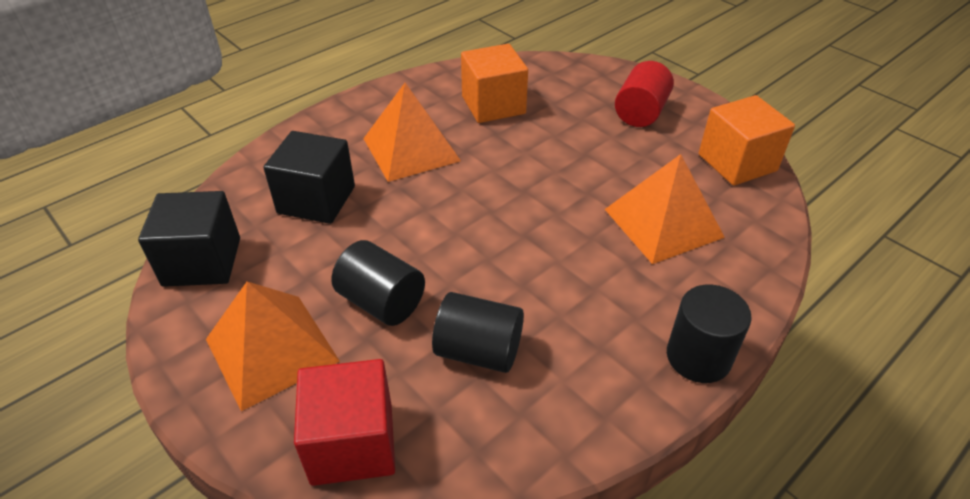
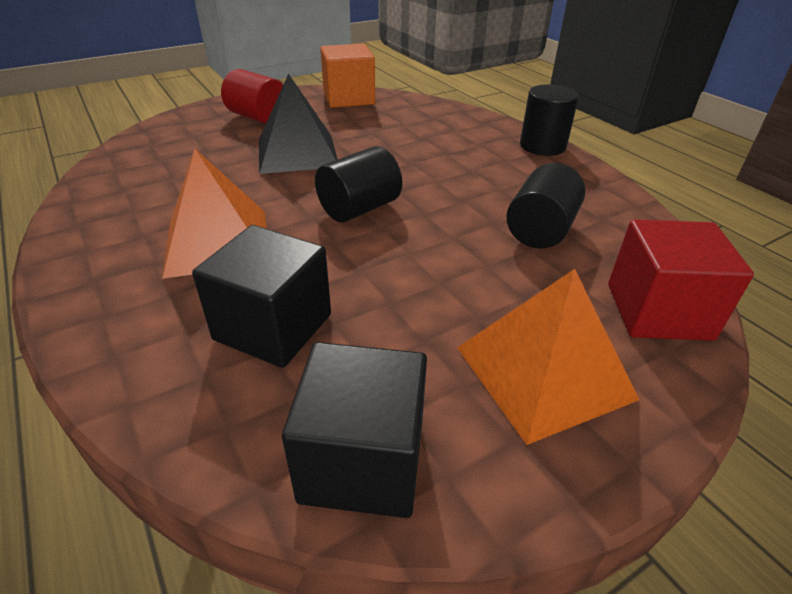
camera: 80 degrees left, 5 degrees down
black cylinder [331,240,425,326] -> black cylinder moved to [315,146,402,222]
orange cube [461,44,528,123] -> none
orange pyramid [605,154,725,264] -> none
none -> black pyramid [259,74,338,174]

